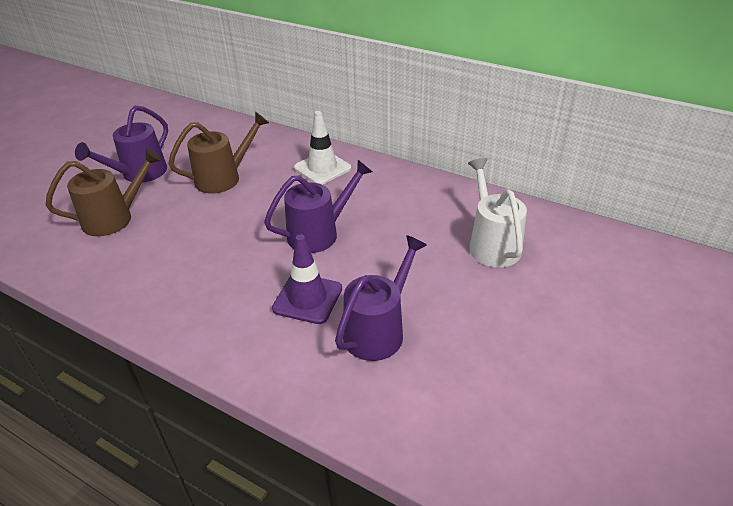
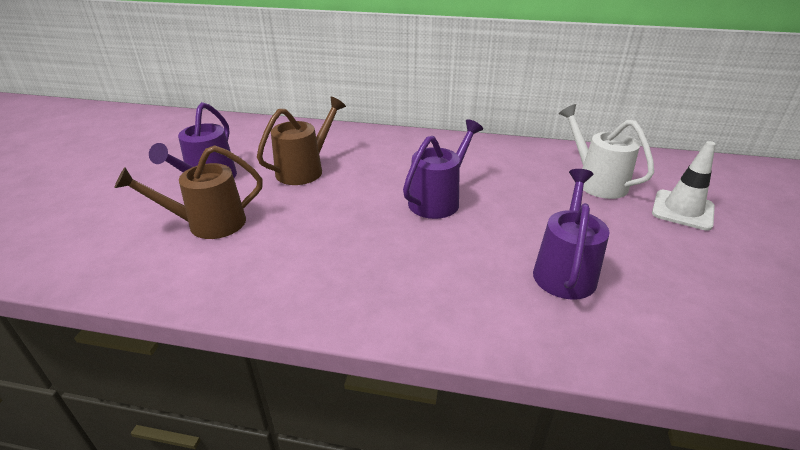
camera: 20 degrees left, 5 degrees down
brown watering can [46,148,162,236] -> brown watering can turned 150 degrees counterclockwise [114,145,263,239]
purple traffic cone [272,234,342,324] -> none
white traffic cone [294,111,351,185] -> white traffic cone moved to [652,141,716,231]

